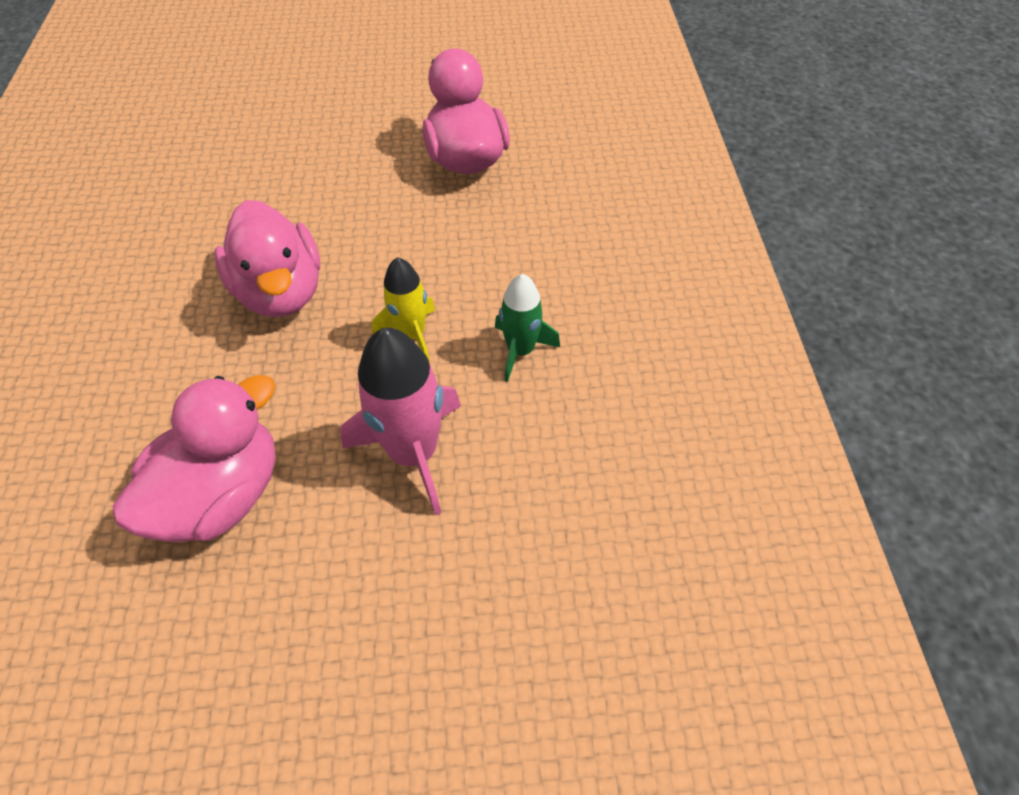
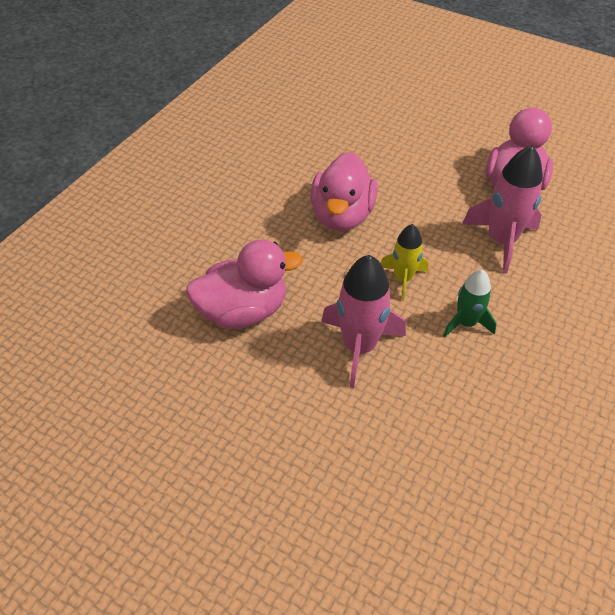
camera: 35 degrees right, 5 degrees down
none -> pink rocket [462,145,543,274]

